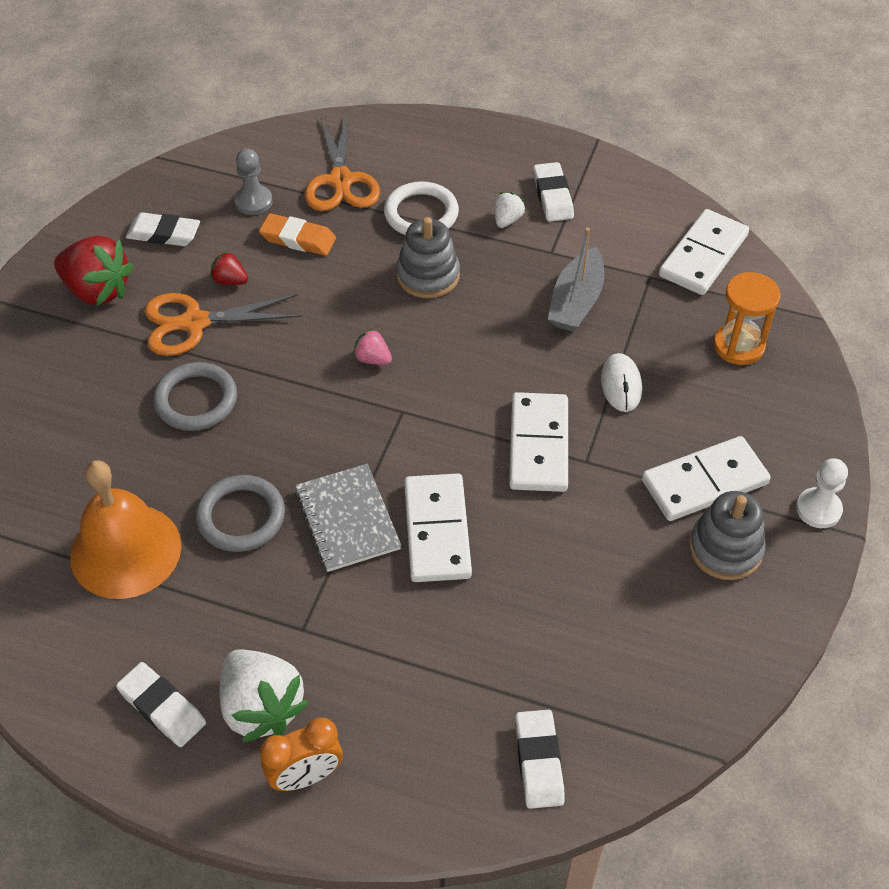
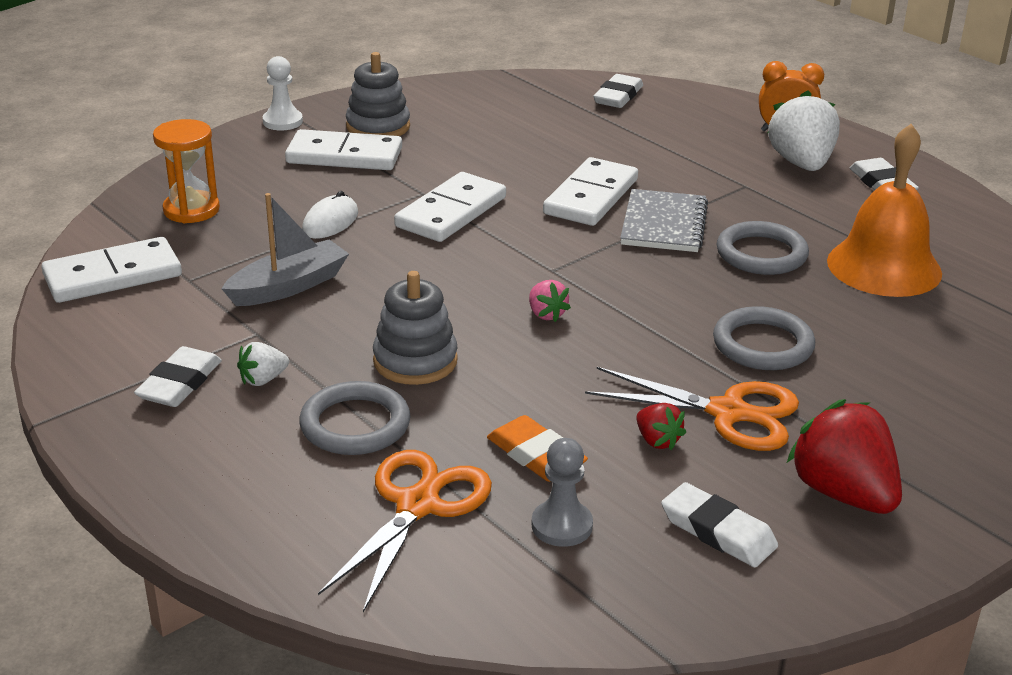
camera: 150 degrees left, 20 degrees down
white ring [384,181,459,235] -> grey ring [299,381,410,455]

